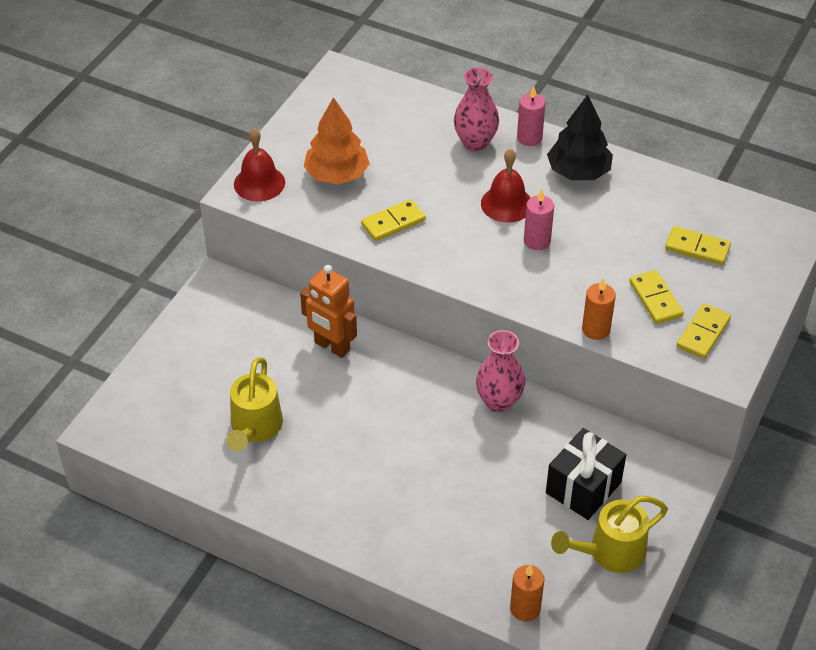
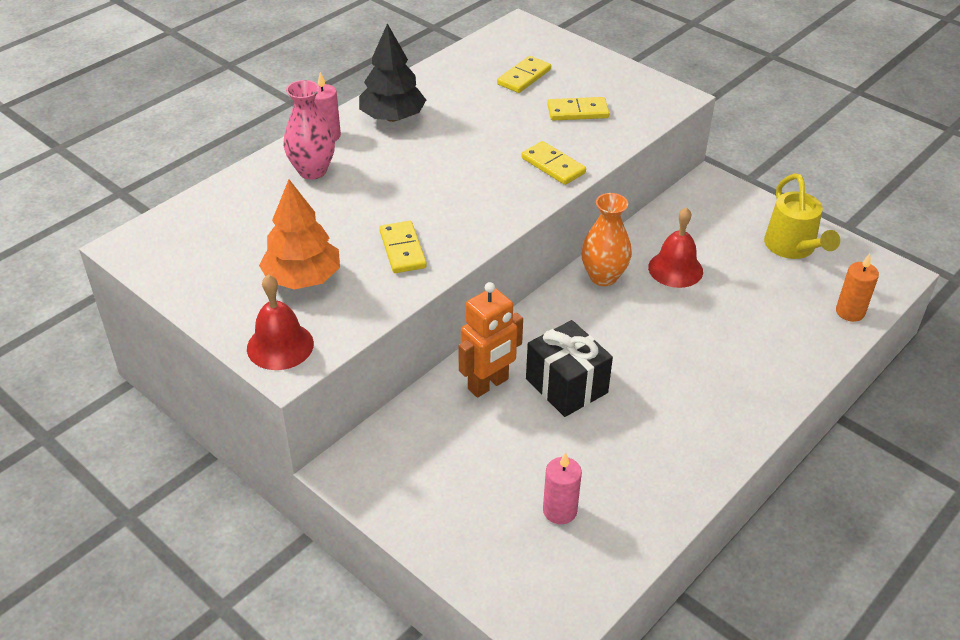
camera: 75 degrees left, 5 degrees down
yellow watering can [226,357,283,451] -> none
pink vase [476,330,525,413] -> orange vase [581,193,632,286]
red bell [481,148,530,223] -> red bell moved to [648,207,703,288]
pink candle [524,189,554,250] -> pink candle moved to [543,452,582,524]
black gift [546,428,626,520] -> black gift moved to [526,320,613,417]
orange candle [582,278,616,340] -> none
yellow domino [677,303,731,359] -> yellow domino moved to [521,141,586,185]

